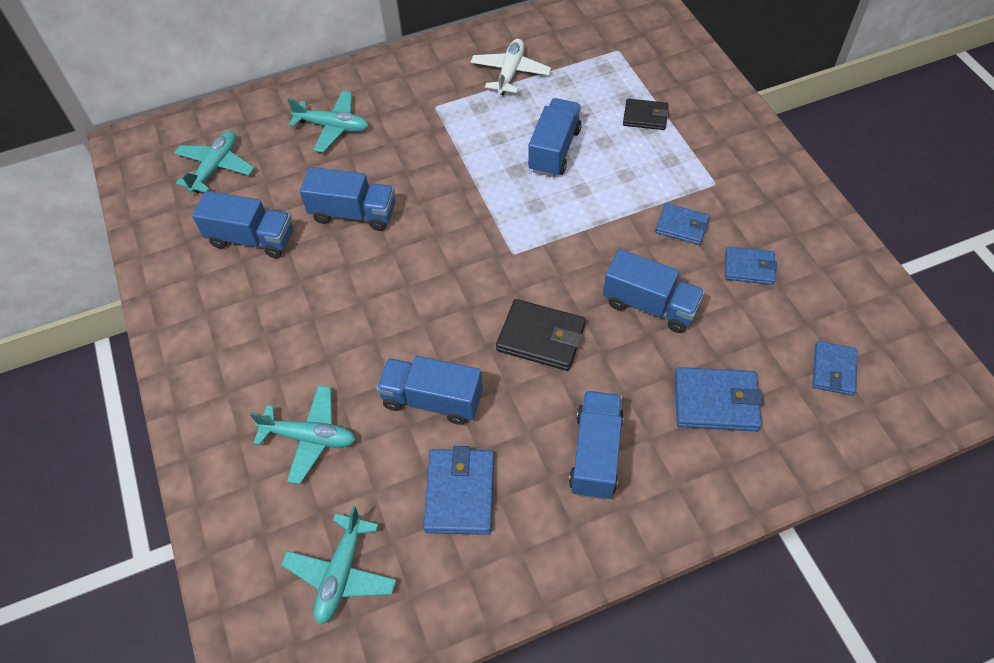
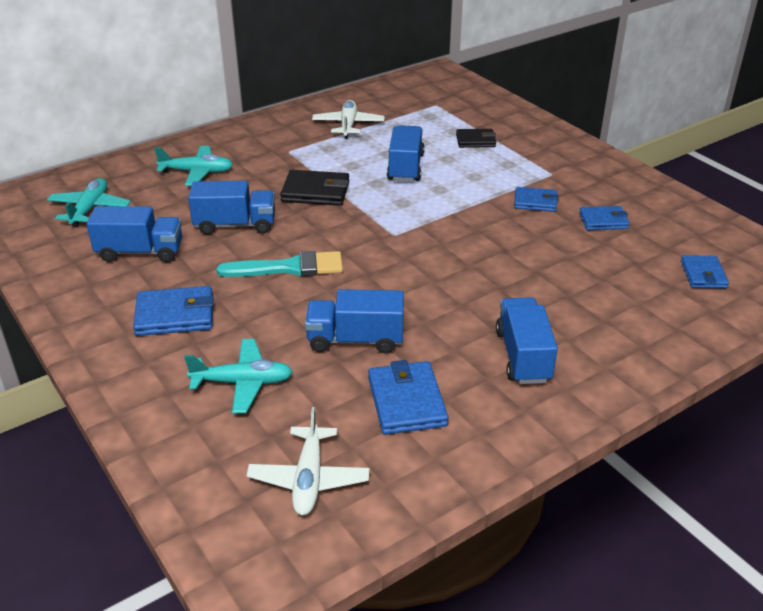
camera: 15 degrees left, 20 degrees down
turquoise plane [281,506,396,625] -> white plane [247,407,370,516]
black wallet [496,299,586,371] -> black wallet moved to [280,170,349,206]
blue truck [603,249,705,333] -> none
blue wallet [675,367,763,431] -> blue wallet moved to [133,286,213,336]
none -> turquoise brush [217,251,343,277]

